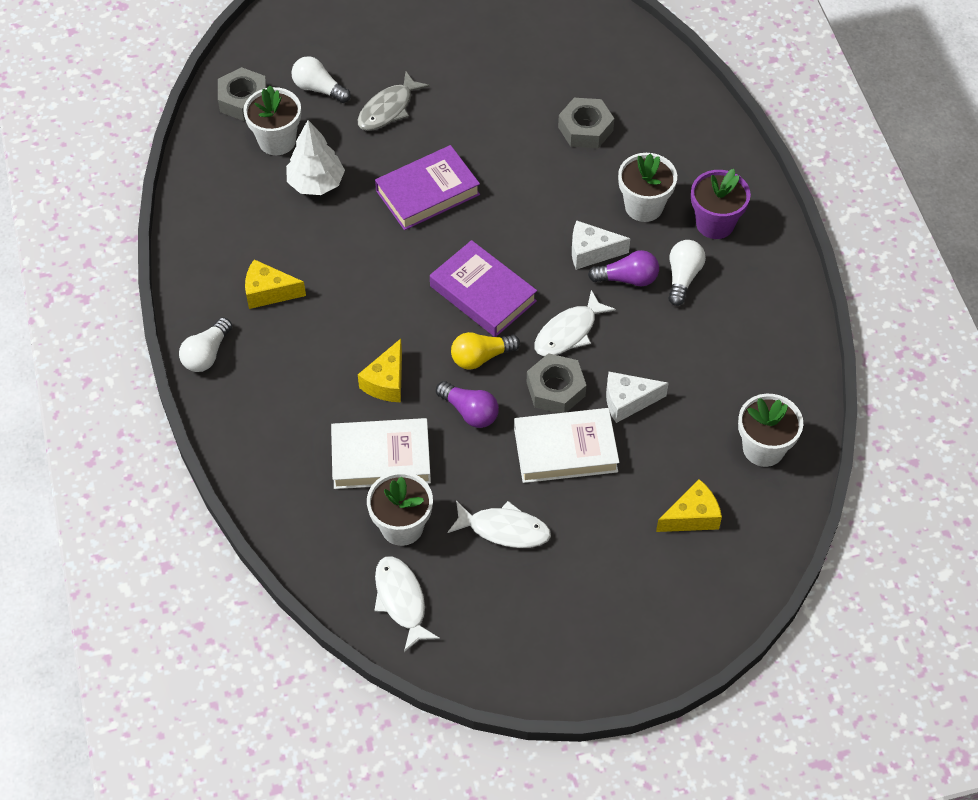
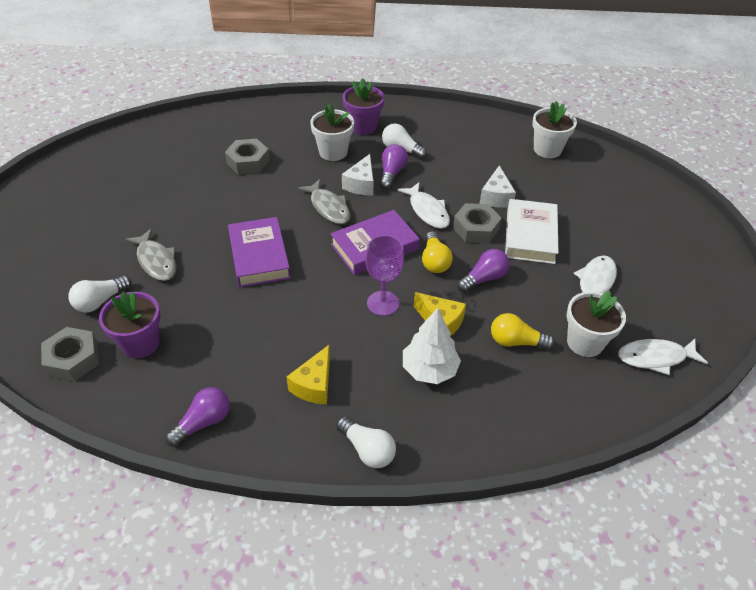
camera: 75 degrees left, 10 degrees down
white flower pot [243,86,301,155] -> purple flower pot [99,292,161,358]
white tree [286,120,345,195] -> white tree moved to [403,308,461,384]
white book [331,418,431,489] -> yellow light bulb [491,313,555,350]
yellow cheese [656,479,722,532] -> none
none -> purple light bulb [165,387,230,447]
none -> grey fish [298,179,351,224]
none -> purple goblet [365,235,404,316]

